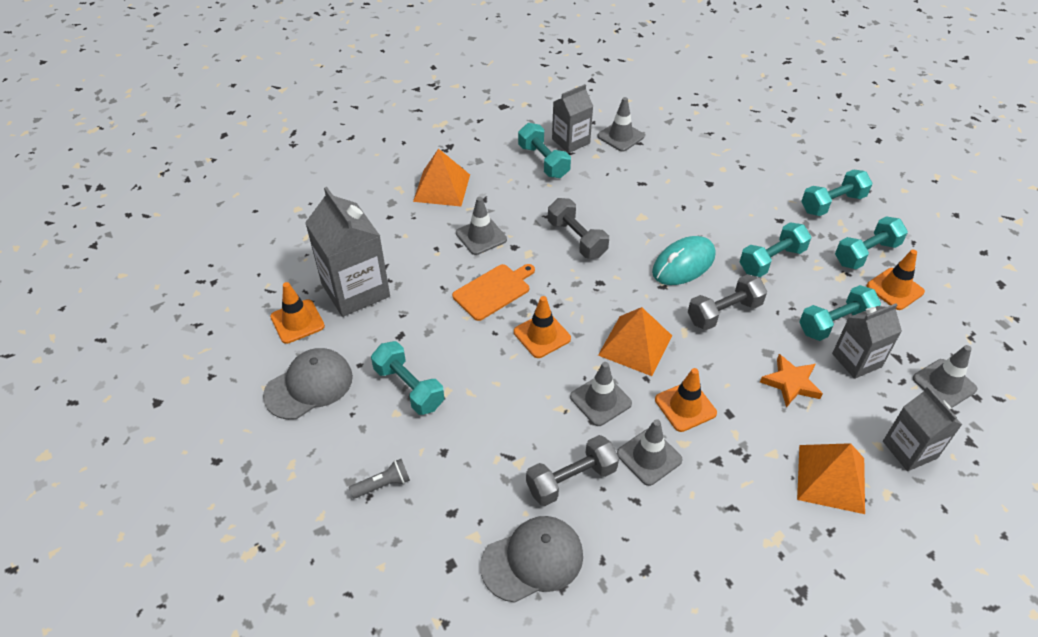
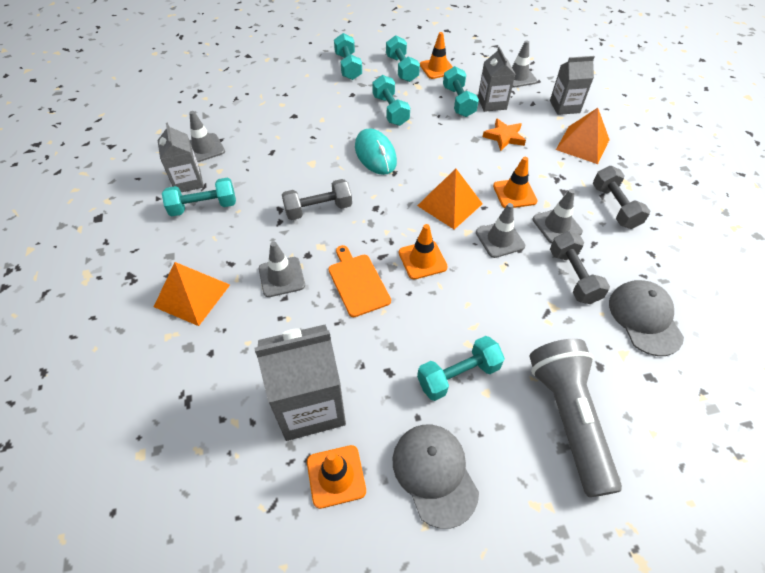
camera: 75 degrees left, 5 degrees up
grey flashlight [349,459,410,499] -> grey flashlight [529,339,622,497], size x2.50
grey dumbbell [688,274,767,330] -> grey dumbbell moved to [593,166,650,229]

